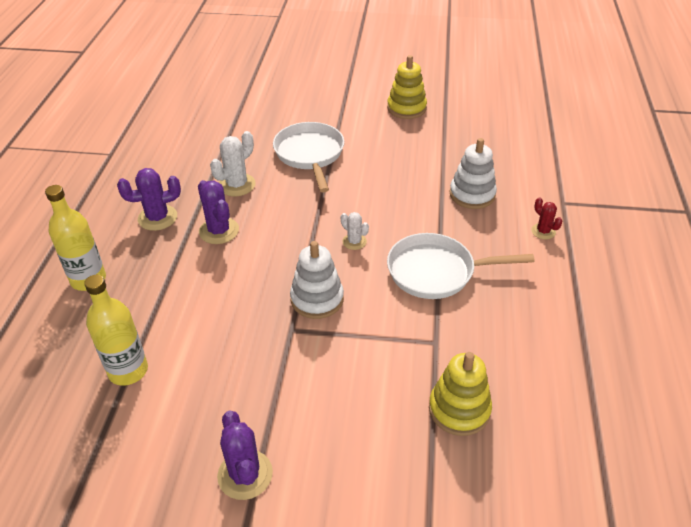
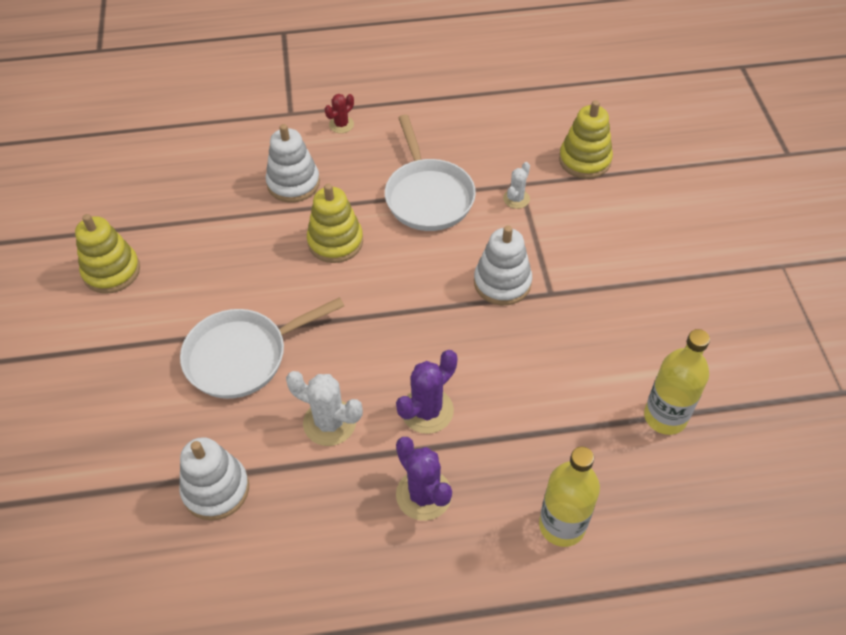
camera: 105 degrees left, 10 degrees up
purple cactus [217,410,273,500] -> none
white cactus [341,212,369,250] -> white cactus moved to [503,162,530,209]
none -> white stacking toy [179,437,249,521]
none -> yellow stacking toy [307,184,363,263]

